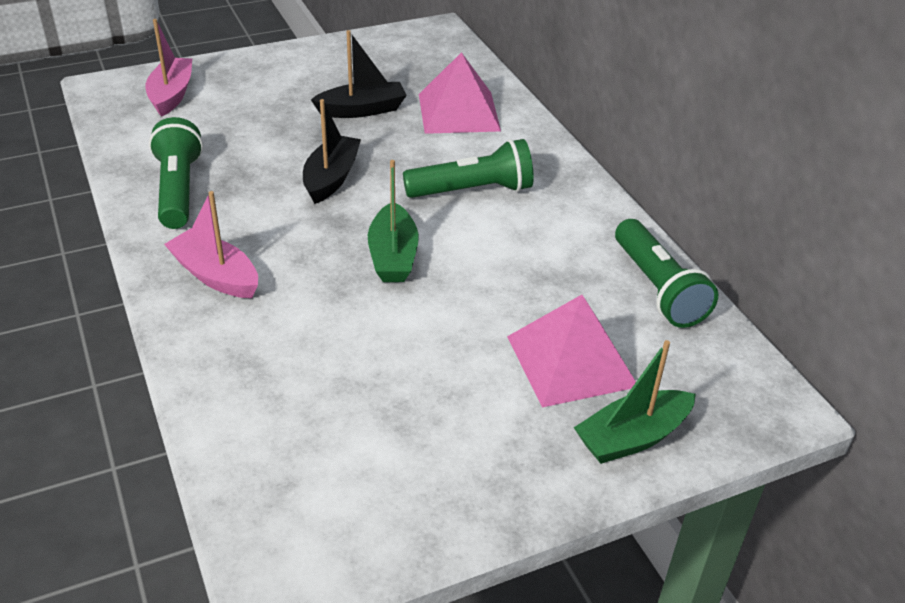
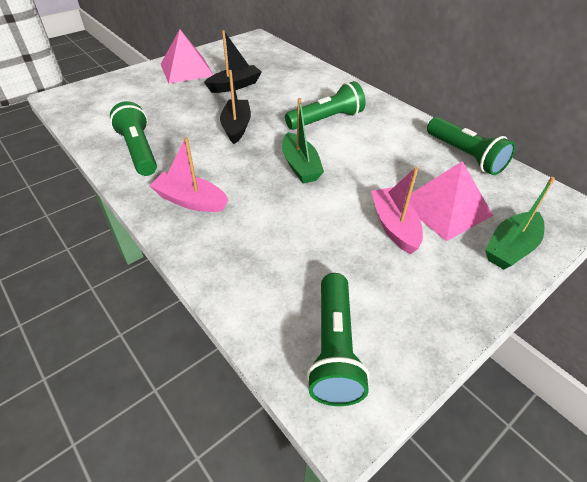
camera: 15 degrees left, 5 degrees up
pink boat [145,19,192,117] -> pink boat moved to [371,167,423,254]
pink pyramid [419,52,501,134] -> pink pyramid moved to [161,29,213,84]
none -> green flashlight [306,273,370,406]

